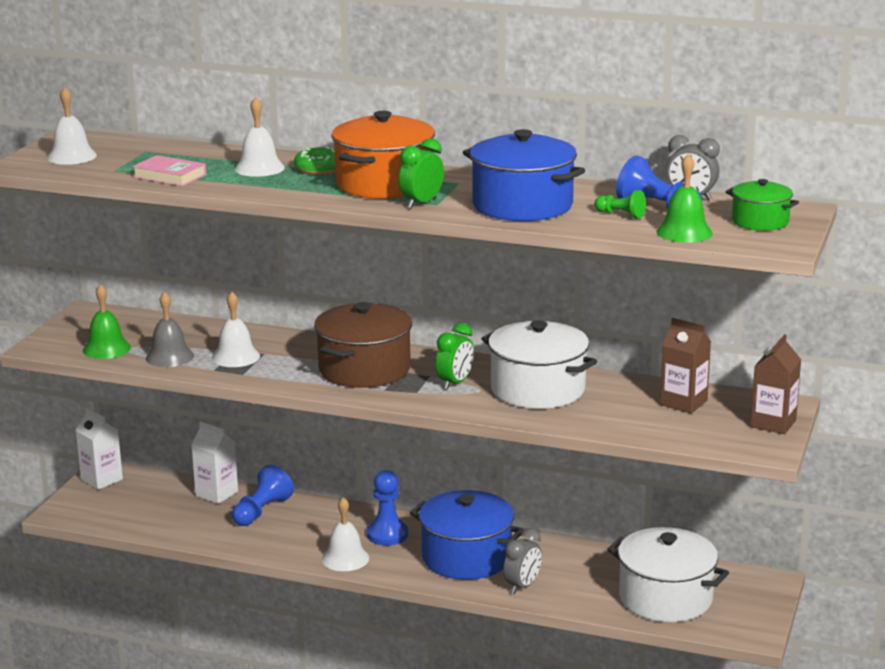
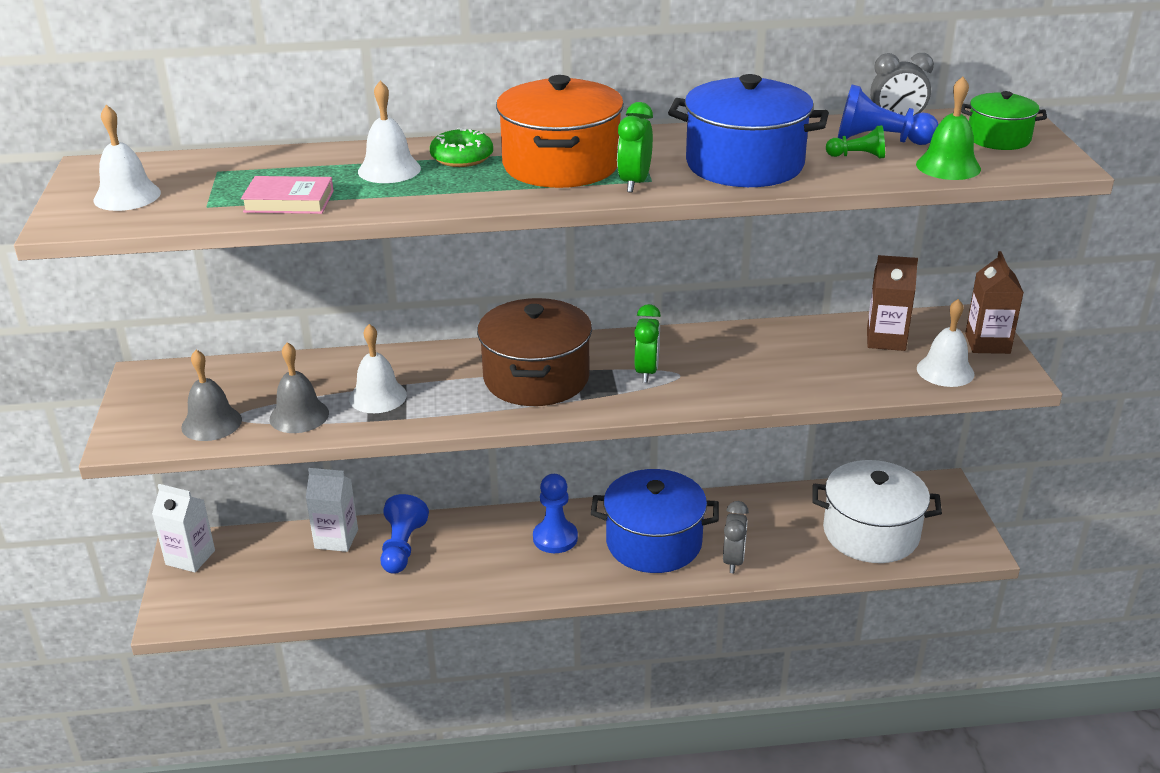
camera: 25 degrees left, 10 degrees up
green bell [83,284,131,359] -> grey bell [181,350,242,441]
white bell [322,497,369,571] -> white bell moved to [917,299,975,387]
white pot [482,320,597,409] -> none

